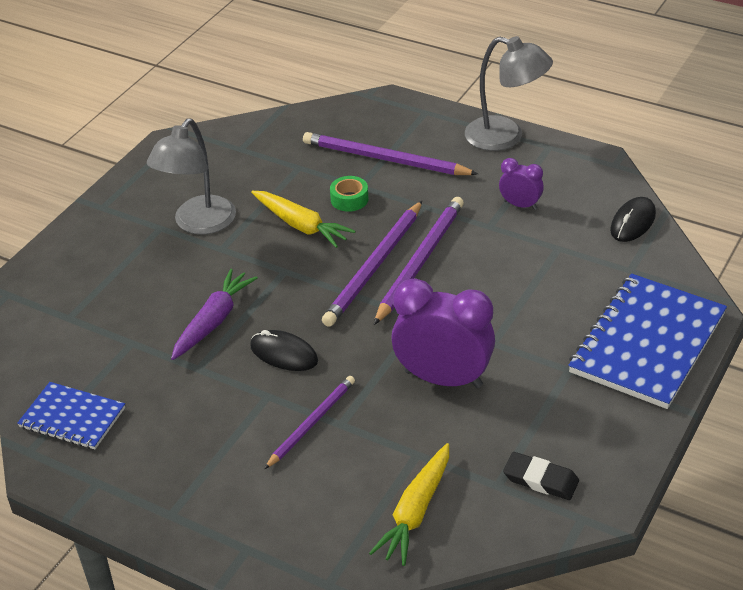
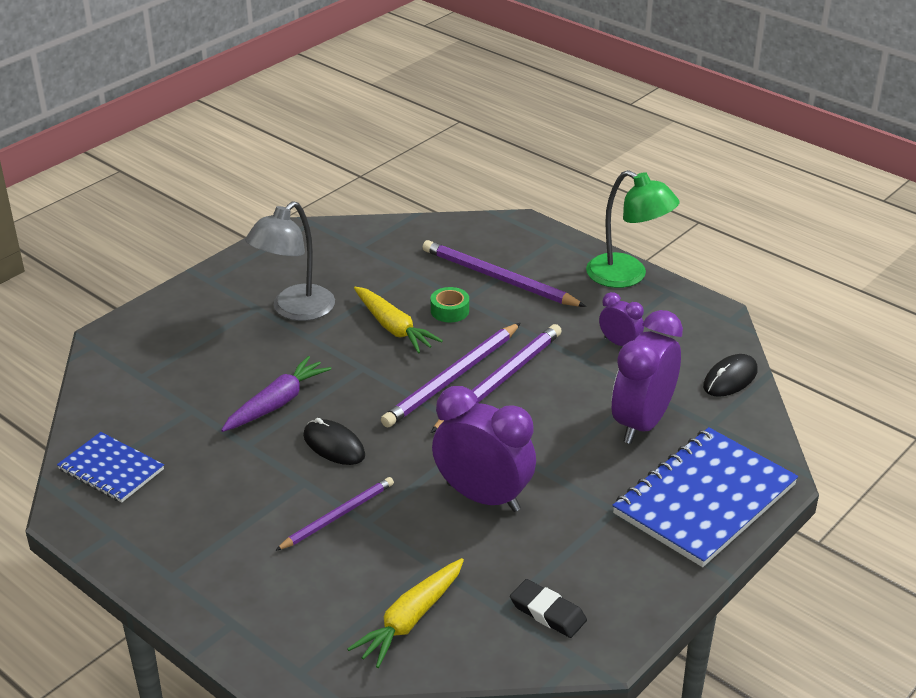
camera: 10 degrees right, 5 degrees down
grey lamp [465,36,553,151] -> green lamp [586,170,679,288]
none -> purple clock [612,310,683,444]

